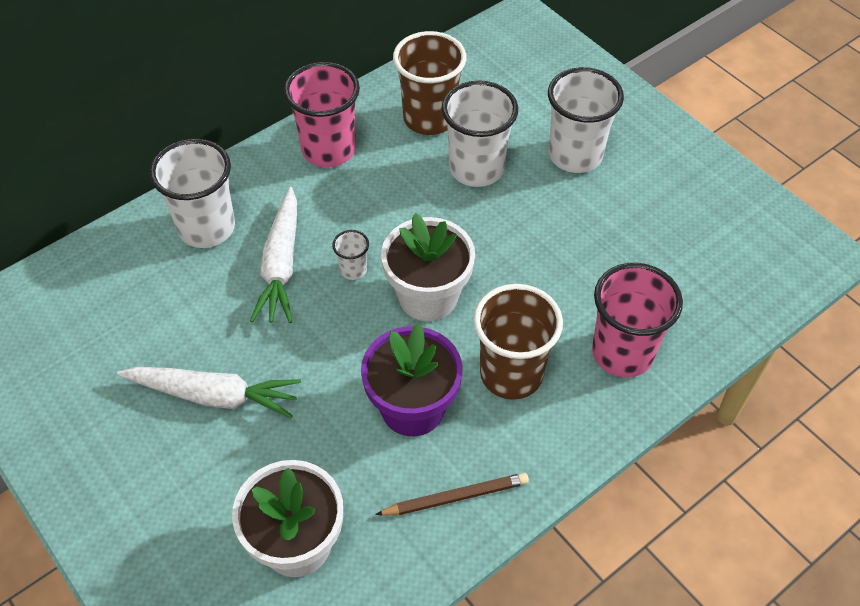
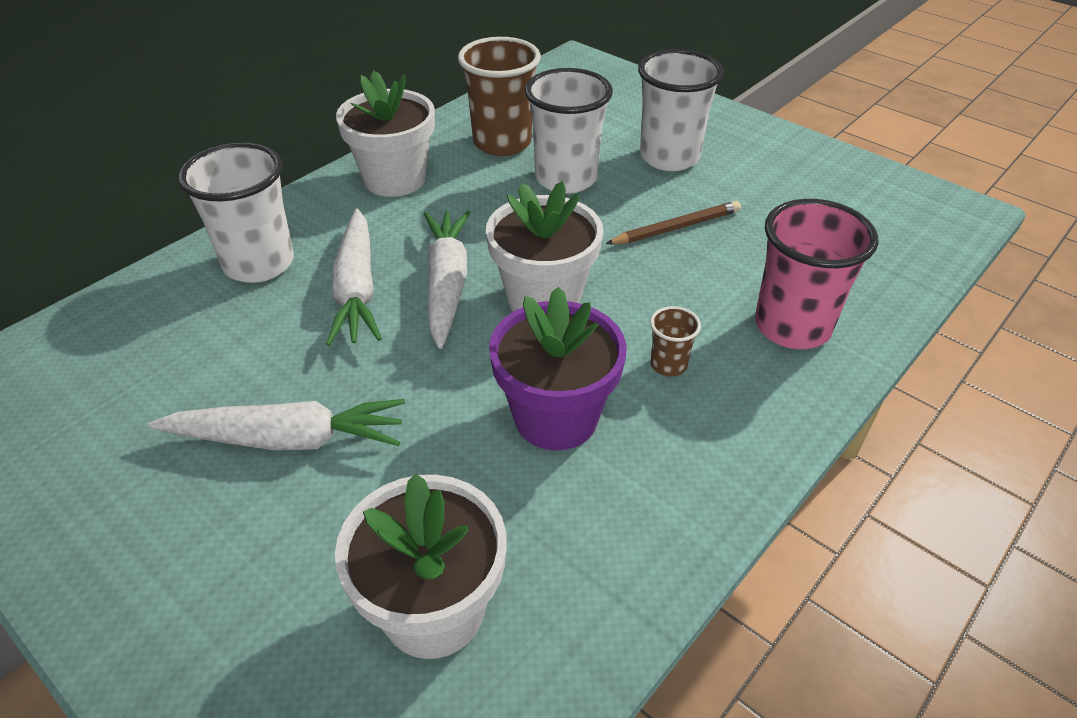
camera: 10 degrees left, 10 degrees down
pink cup [284,62,360,167] -> white flower pot [336,71,435,197]
white cup [332,230,369,280] -> white carrot [424,211,470,349]
brown pencil [375,473,529,516] -> brown pencil moved to [605,201,741,244]
brown cup [473,284,563,400] -> brown cup [650,306,701,376], size x0.46

